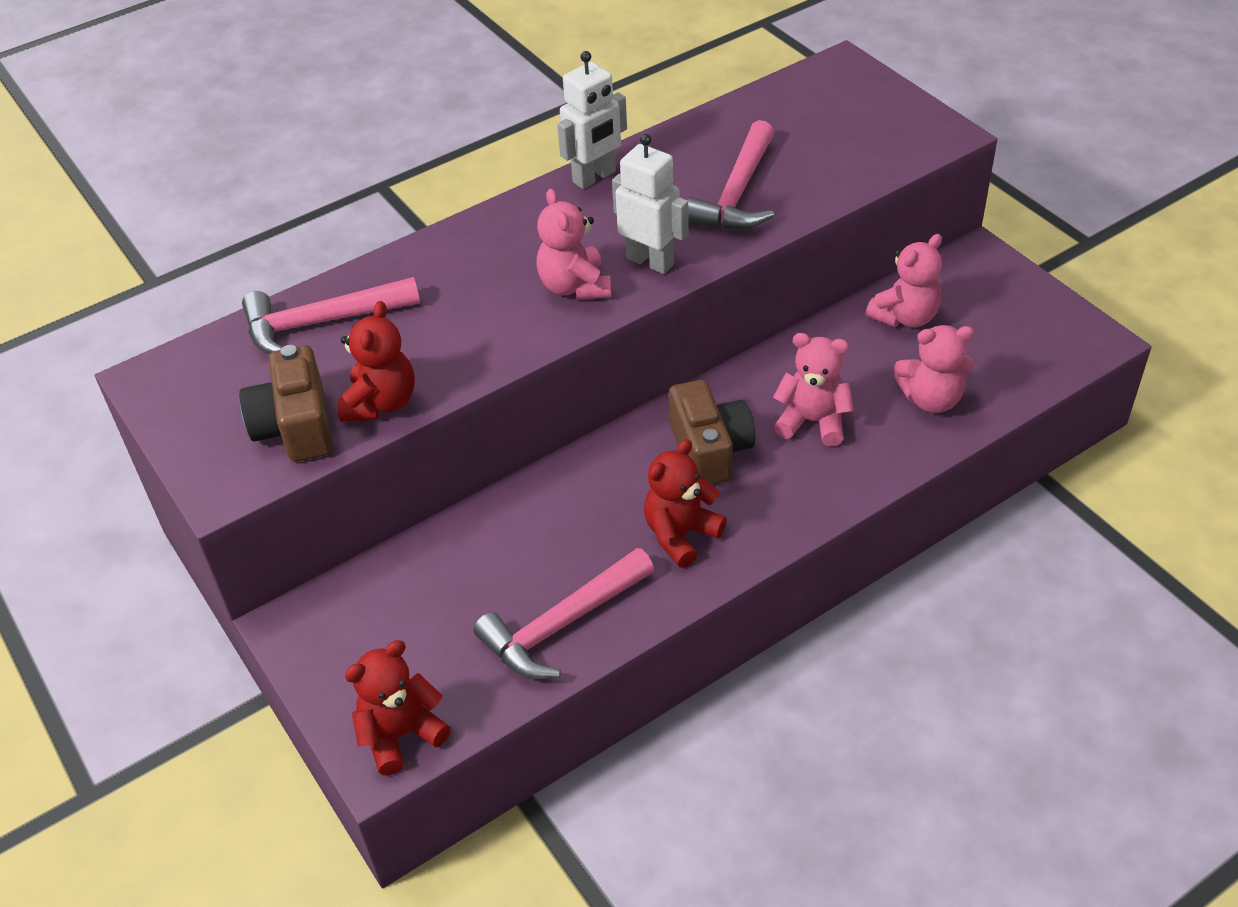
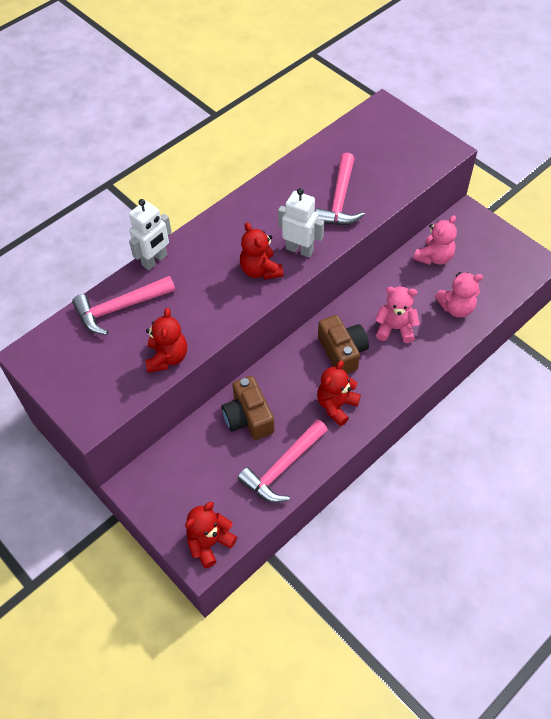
camera: 10 degrees left, 10 degrees up
brown camera [239,345,333,462] -> brown camera moved to [222,376,275,440]
pink teddy bear [536,189,611,300] -> red teddy bear [240,222,284,280]
white robot [557,51,627,189] -> white robot moved to [129,199,172,270]

